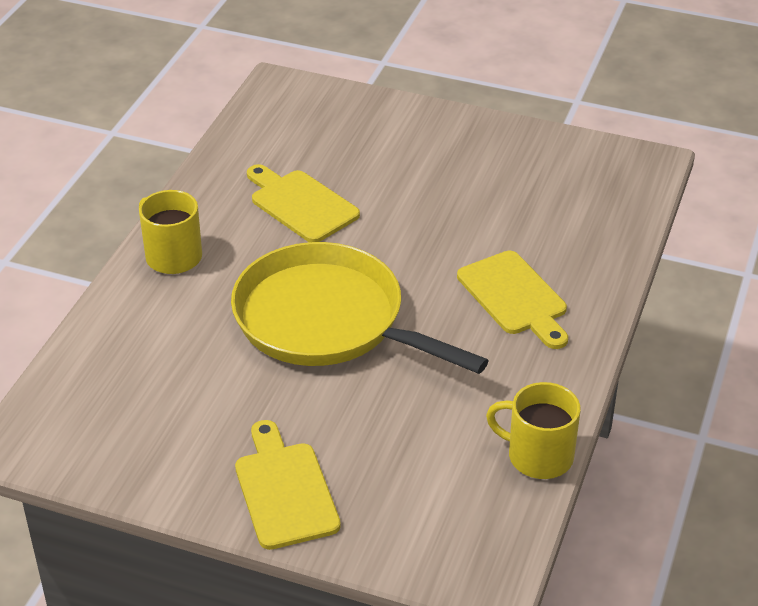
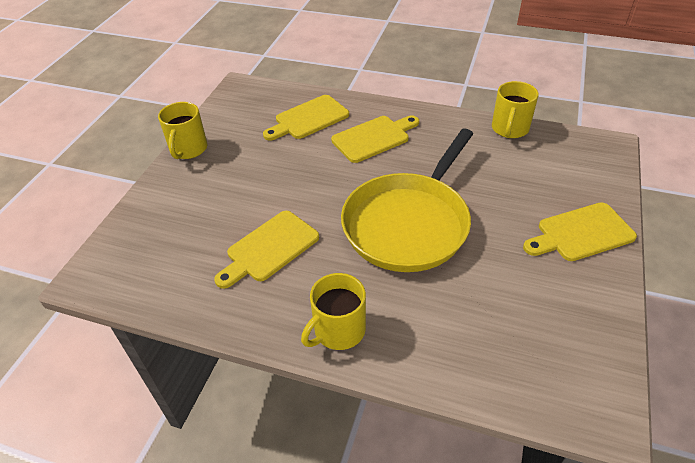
camera: 90 degrees left, 5 degrees up
none -> yellow mug [158,102,207,159]
none -> yellow cutting board [263,95,349,141]

